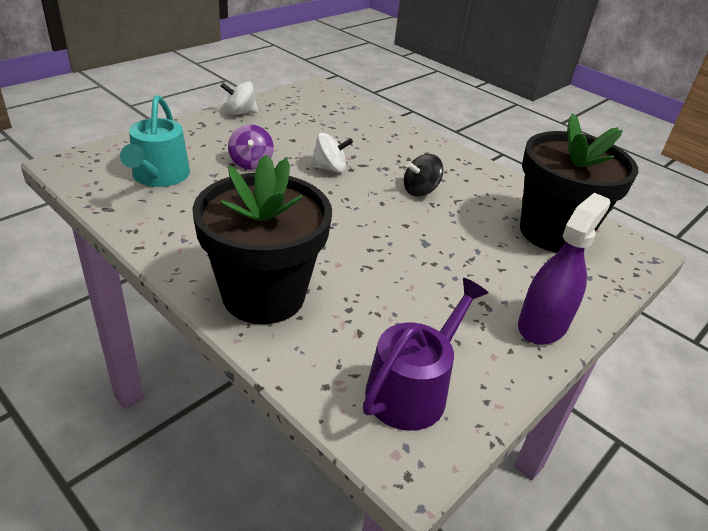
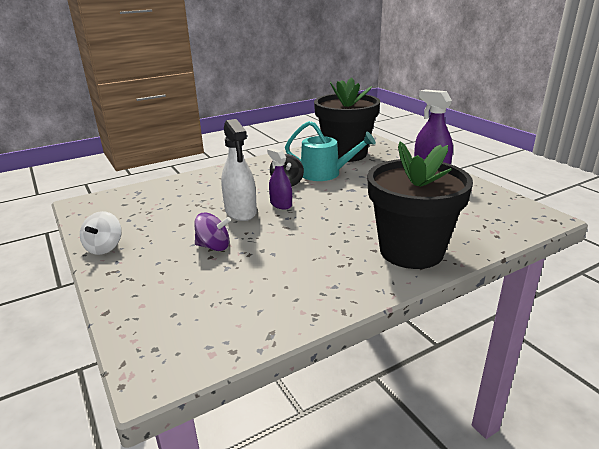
camera: 70 degrees left, 10 degrees down
turquoise watering can [120,95,190,187] -> turquoise watering can moved to [285,121,376,181]
white spinning top [310,133,353,173] -> white spray bottle [221,119,257,221]
purple watering can [363,278,489,431] -> none
none -> purple spray bottle [267,148,292,210]

